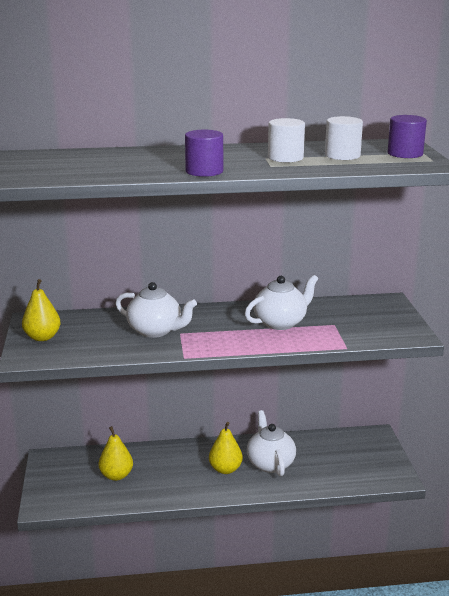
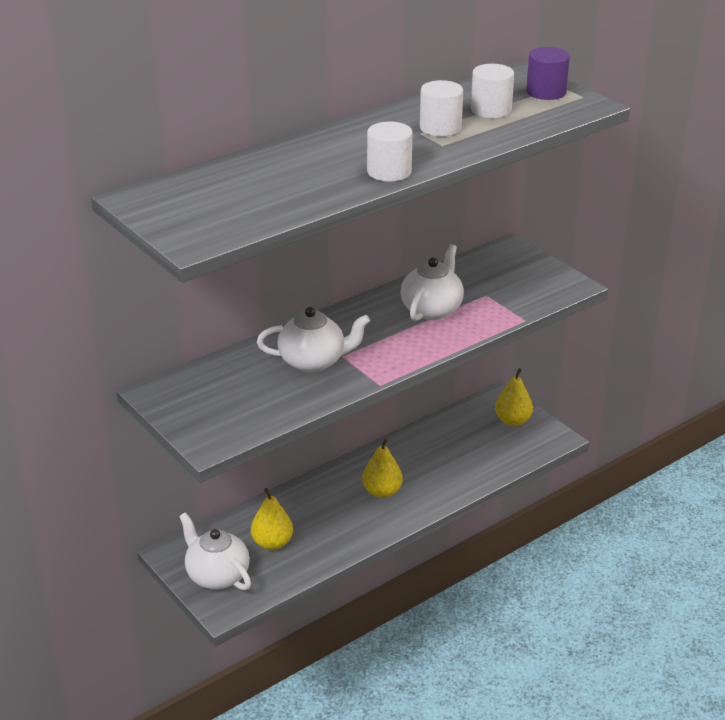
camera: 30 degrees left, 10 degrees up
yellow pear [22,279,60,341] -> yellow pear moved to [495,368,533,426]
purple cylinder [185,130,223,177] -> white cylinder [367,122,413,182]
white teapot [247,410,296,476] -> white teapot moved to [179,512,251,590]

